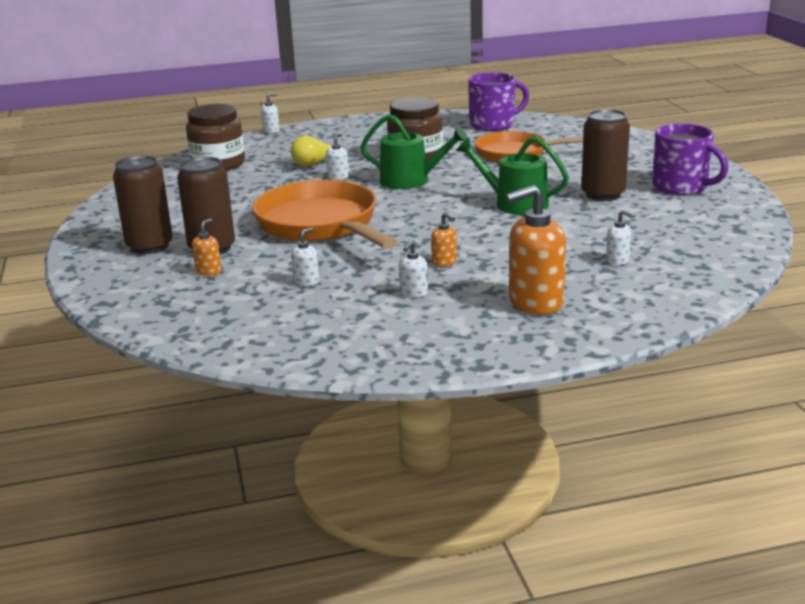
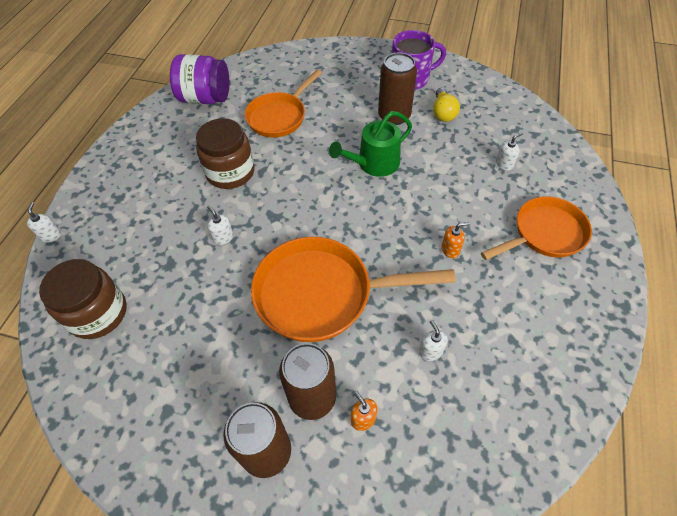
camera: 60 degrees left, 30 degrees up
yellow light bulb [291,135,345,166] -> yellow light bulb moved to [433,87,460,122]
green watering can [361,114,468,189] -> none
white soap dispenser [399,241,428,297] -> none
purple mug [468,72,529,131] -> purple jar [170,54,229,104]
orange soap dispenser [505,185,566,315] -> orange pan [481,196,592,260]

